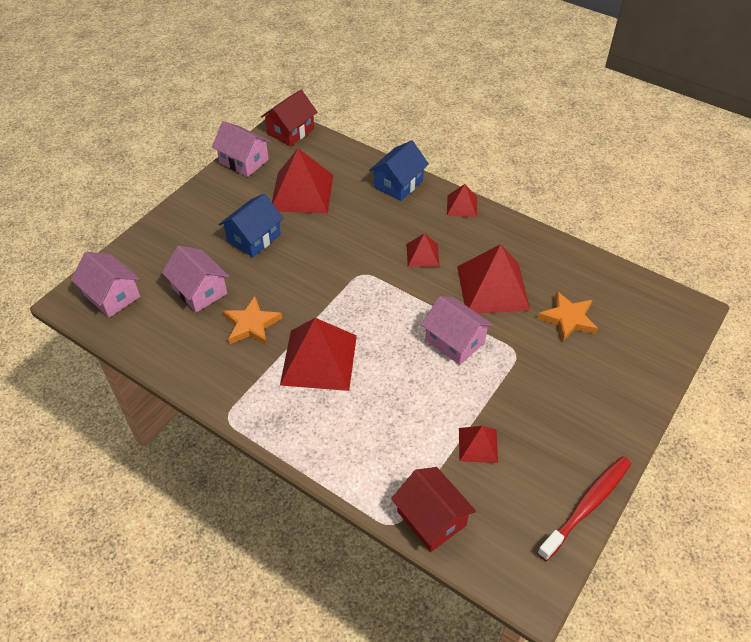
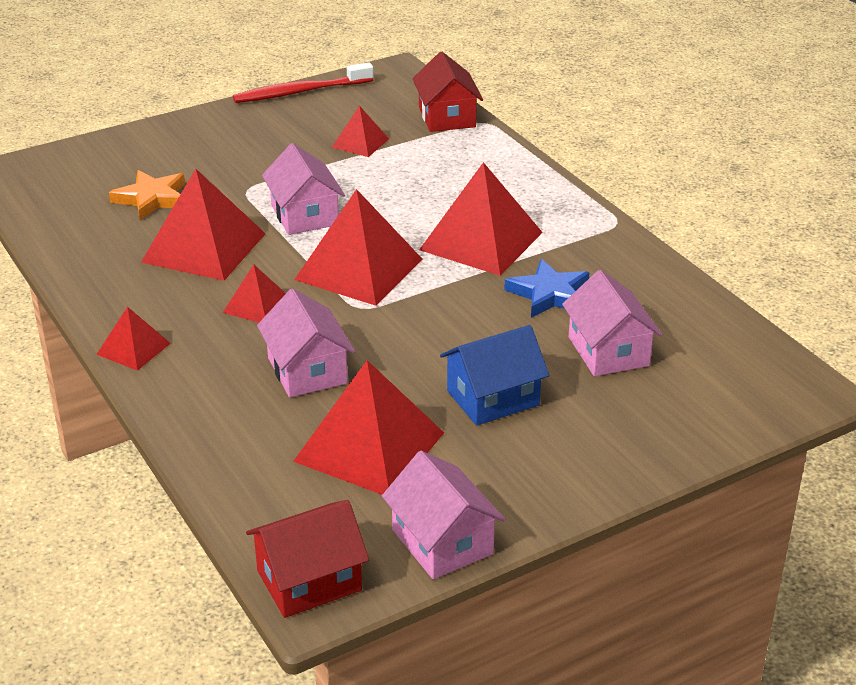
camera: 155 degrees left, 15 degrees down
pink house [71,252,140,318] -> pink house moved to [257,289,355,398]
orange star [223,296,282,346] -> blue star [504,259,590,318]
blue house [369,140,429,201] -> none
none -> red pyramid [294,189,423,306]

